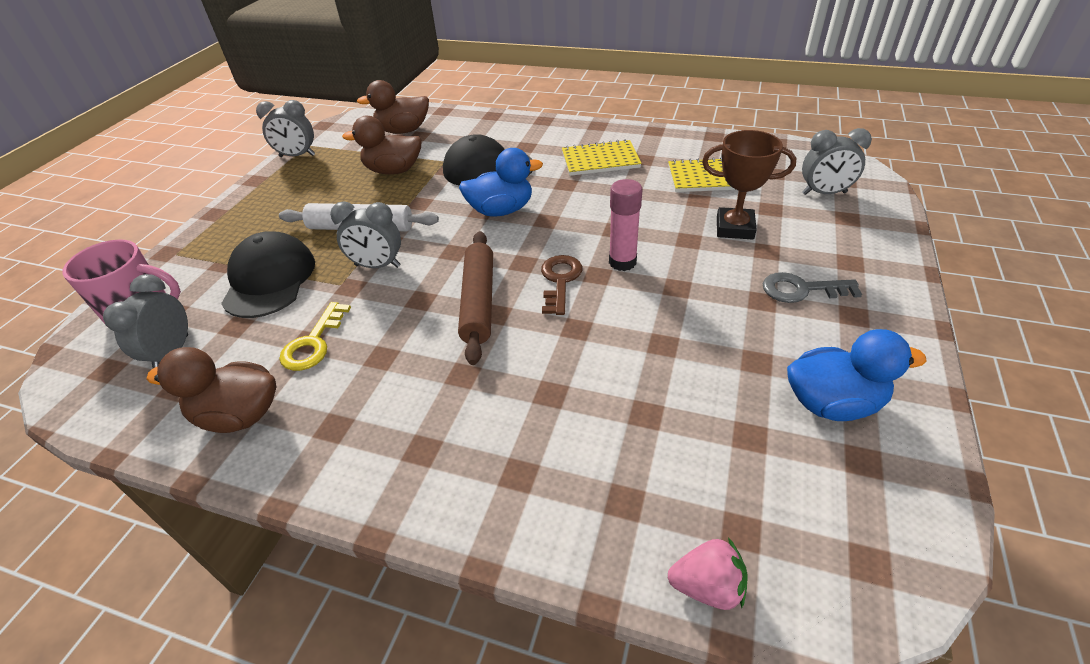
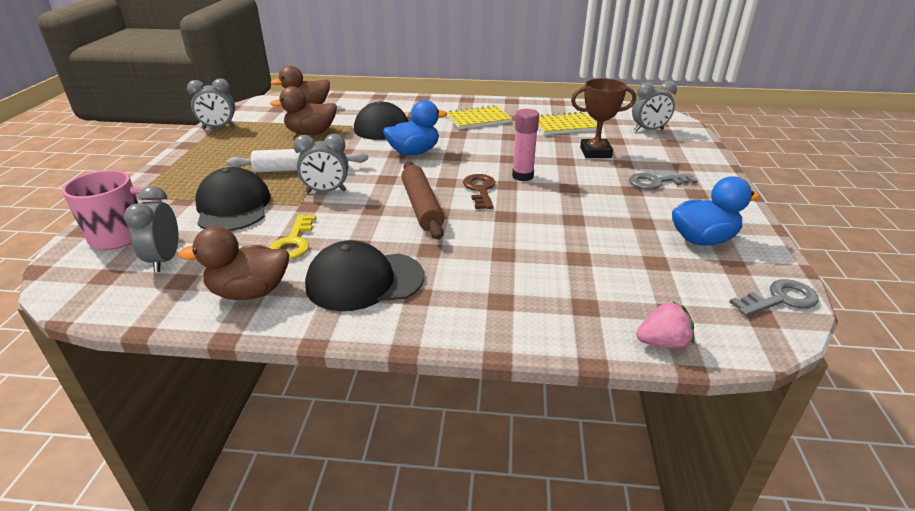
camera: 15 degrees left, 10 degrees down
none -> black cap [305,240,424,311]
none -> grey key [730,279,819,316]

